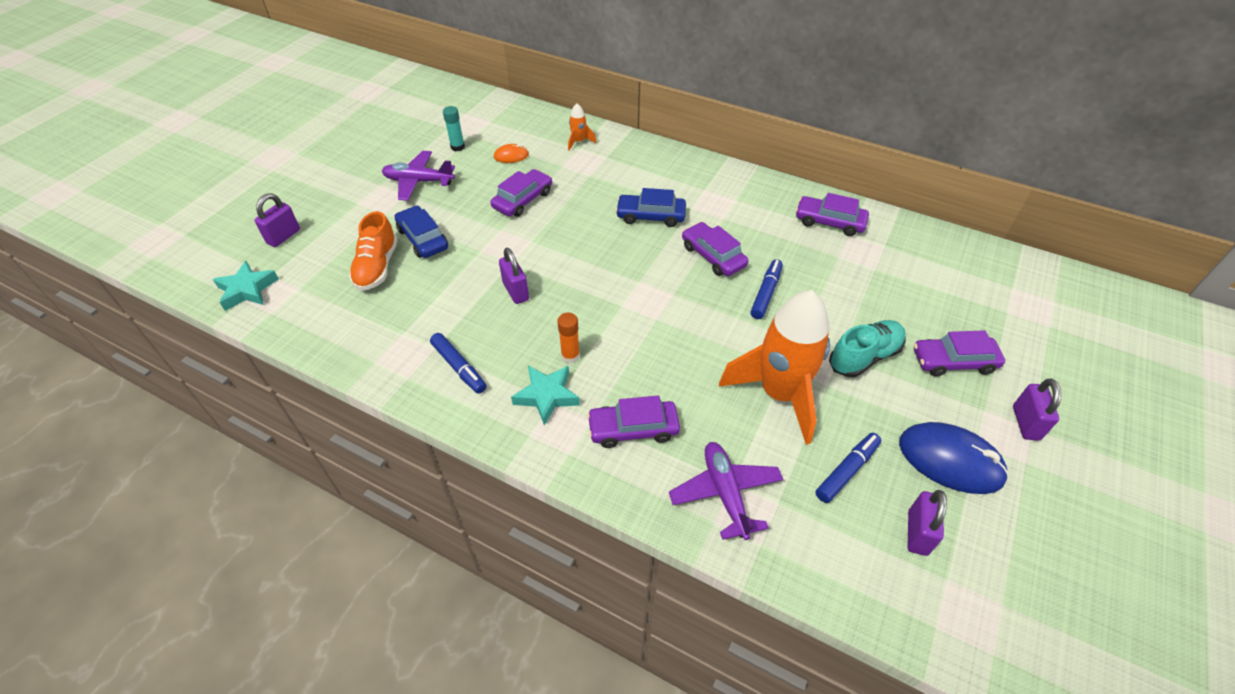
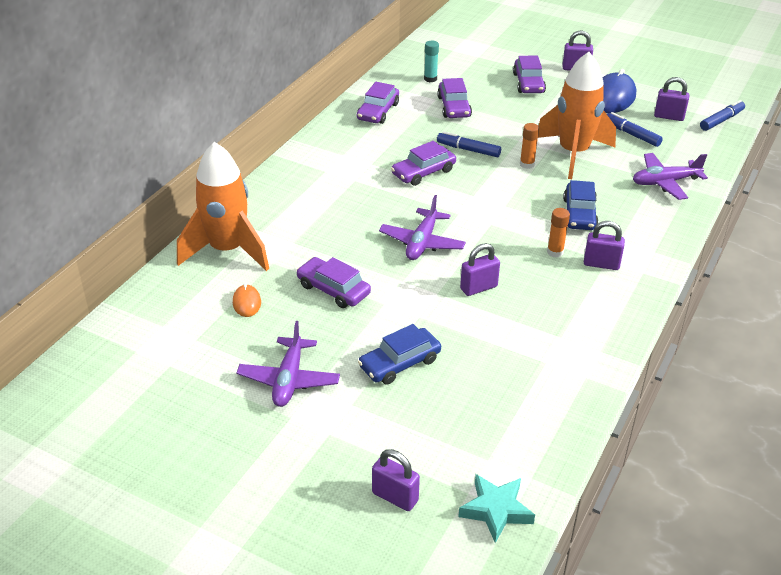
camera: 90 degrees left, 10 degrees down
orange shoe [349,211,398,291] -> none
blue marker [430,333,487,394] -> blue marker moved to [700,100,745,131]
turquoise glue stick [443,106,465,151] -> turquoise glue stick moved to [424,41,439,82]
turquoise star [511,366,580,426] -> purple padlock [584,221,625,270]
orange rocket [568,103,596,151] -> orange rocket [177,142,269,271], size x2.48
purple car [587,395,680,448] -> purple car moved to [437,78,472,118]
blue car [616,188,686,227] -> blue car moved to [563,180,598,230]
turquoise shoe [829,320,906,377] -> none
none -> purple plane [379,195,466,260]
none -> orange glue stick [520,123,539,169]

